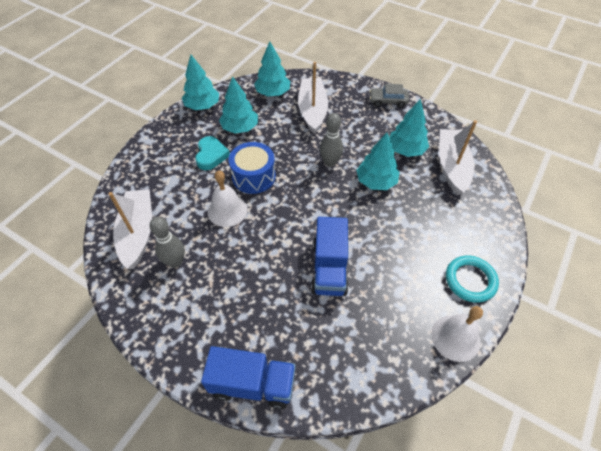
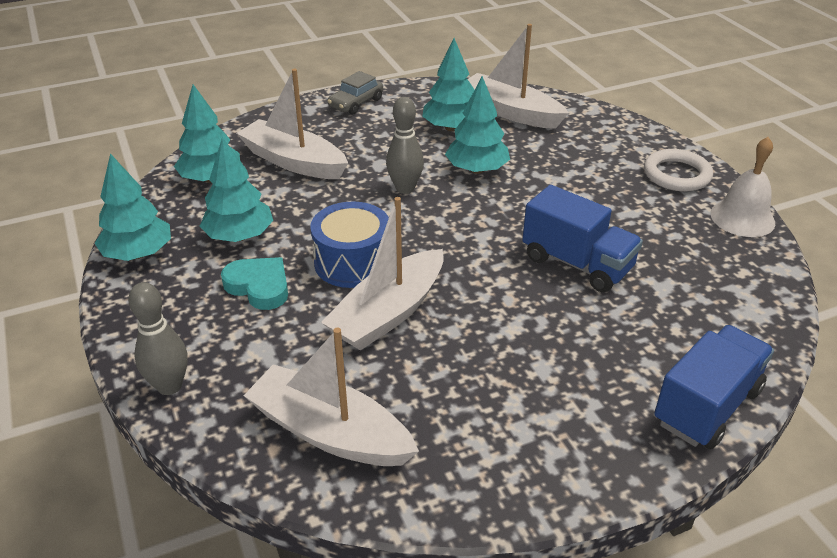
camera: 55 degrees left, 15 degrees down
grey bowling pin [150,217,185,268] -> grey bowling pin moved to [128,282,188,395]
white bell [207,170,248,227] -> white boat [321,197,444,350]
turquoise ring [446,256,499,303] -> white ring [644,149,713,191]

